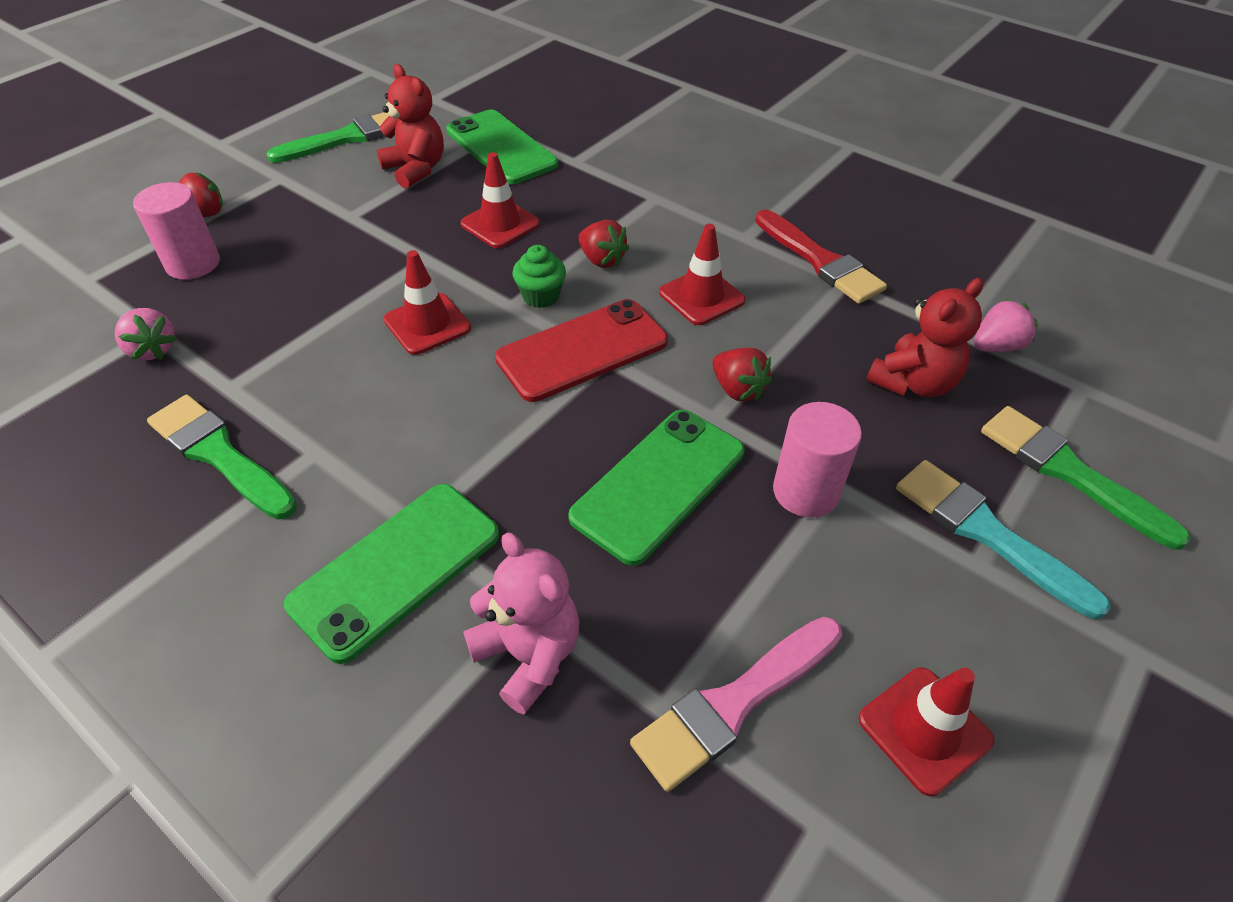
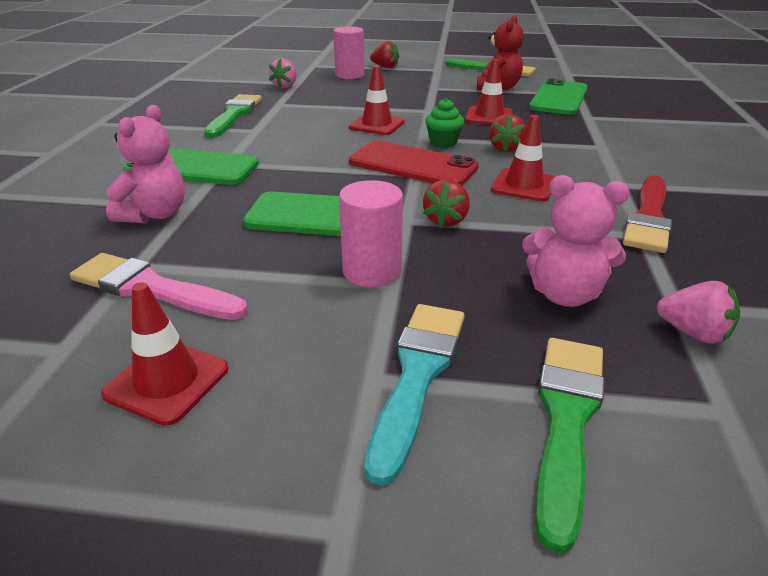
camera: 60 degrees right, 15 degrees down
red teddy bear [866,278,983,397] -> pink teddy bear [522,175,629,307]

